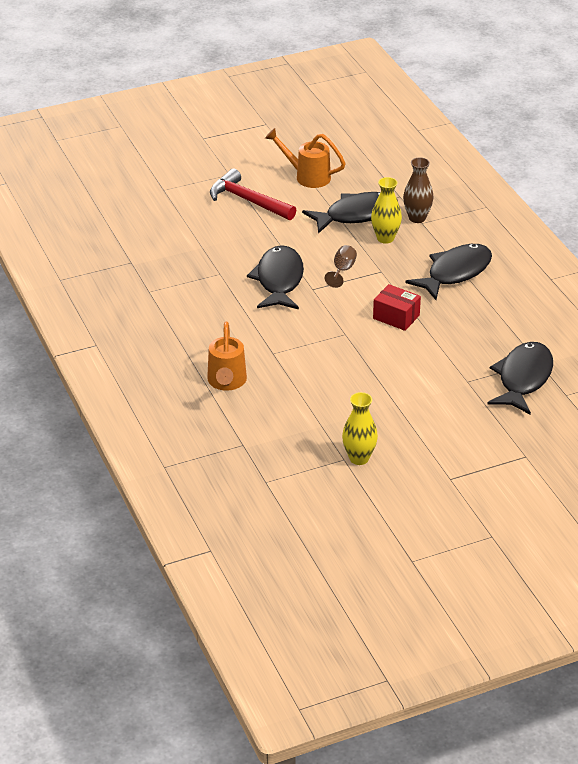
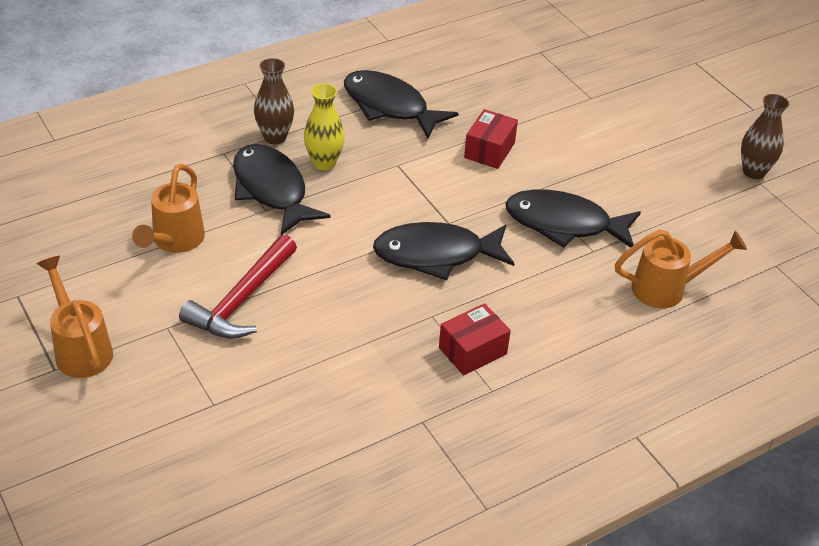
camera: 100 degrees left, 5 degrees up
brown goblet [325,245,357,288] -> none
yellow vase [342,392,378,465] -> brown vase [741,94,789,179]
black fish [488,342,553,415] -> black fish moved to [505,189,641,248]
none -> orange watering can [37,256,113,378]
none -> red box [439,303,511,375]

